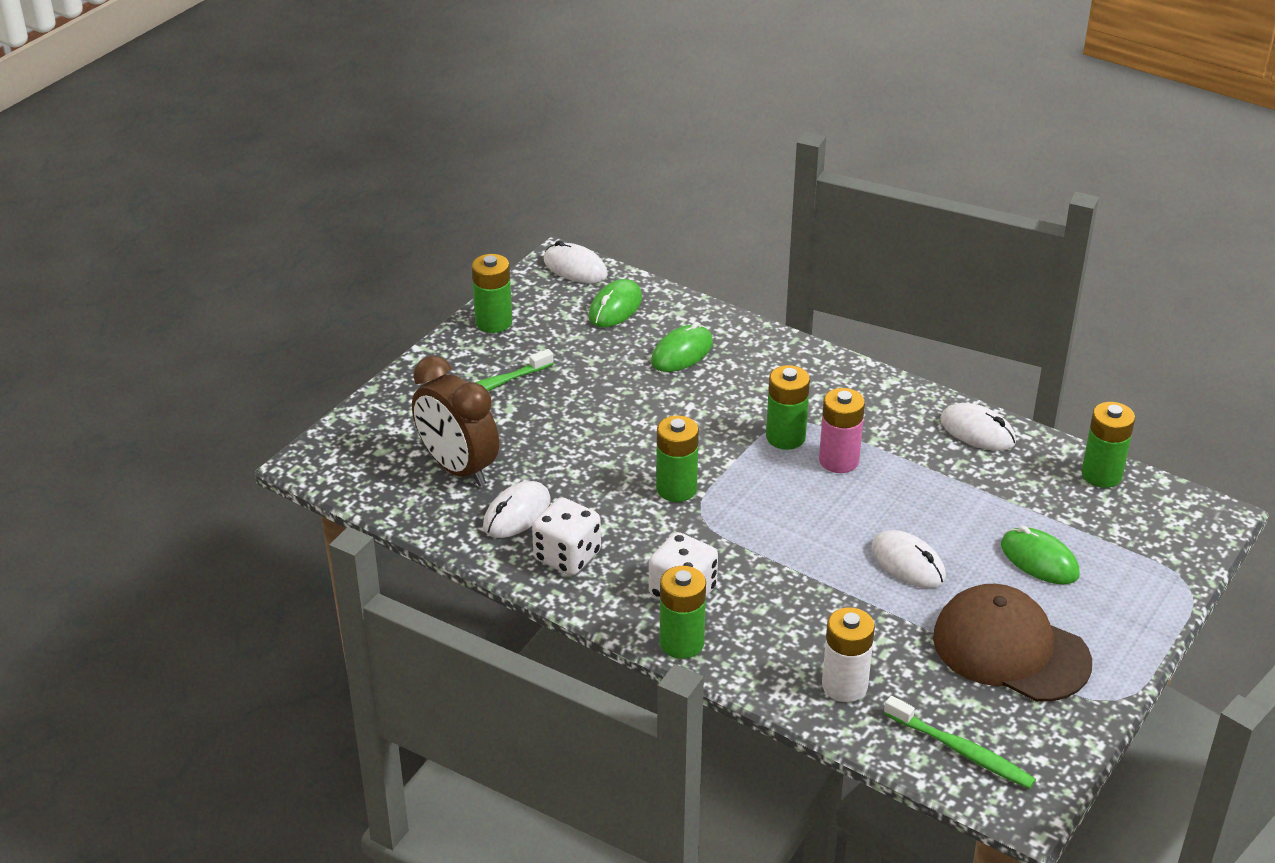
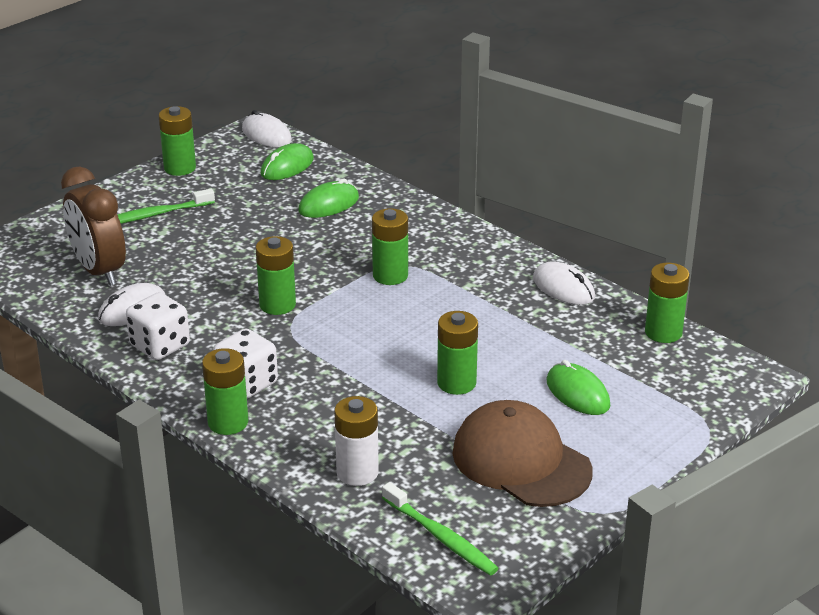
camera: 10 degrees right, 5 degrees down
pink battery [819,388,865,473] -> none
white mouse [871,530,946,588] -> green battery [437,311,478,395]

